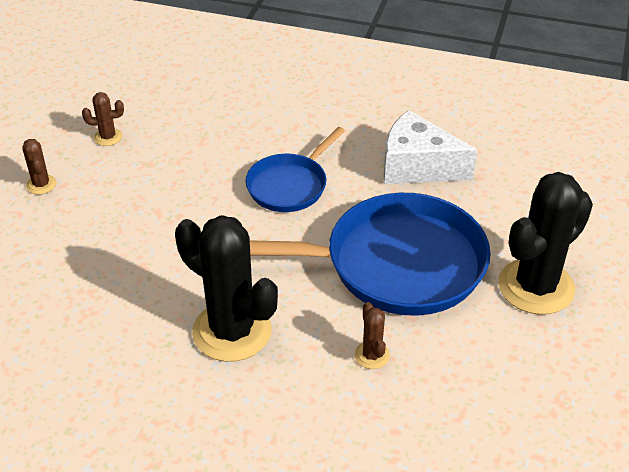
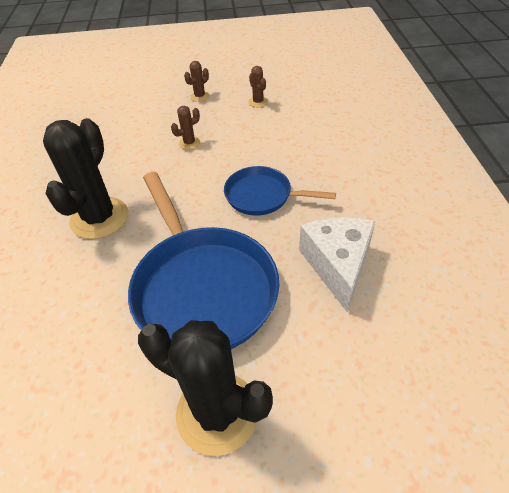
camera: 70 degrees right, 5 degrees up
brown cactus [354,302,390,369] -> brown cactus moved to [171,106,200,150]

